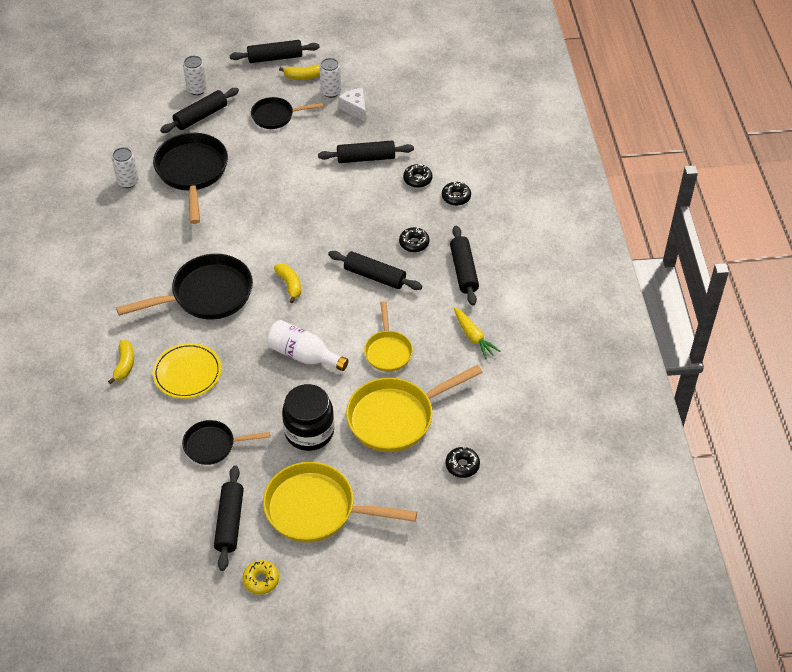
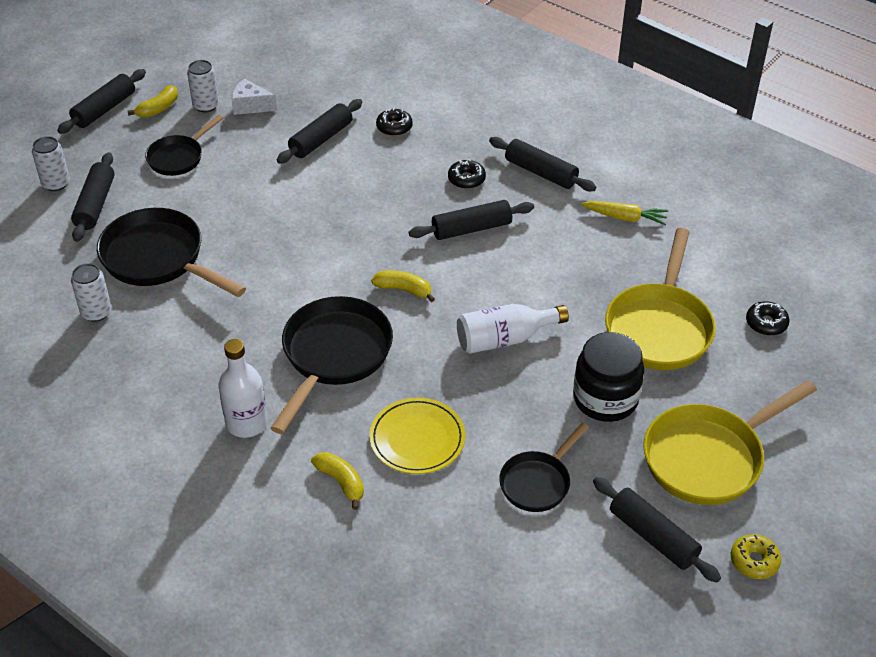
camera: 45 degrees left, 5 degrees down
yellow pan [364,301,413,372] -> none
black donut [442,181,471,206] -> none
none -> white bottle [218,339,268,438]

